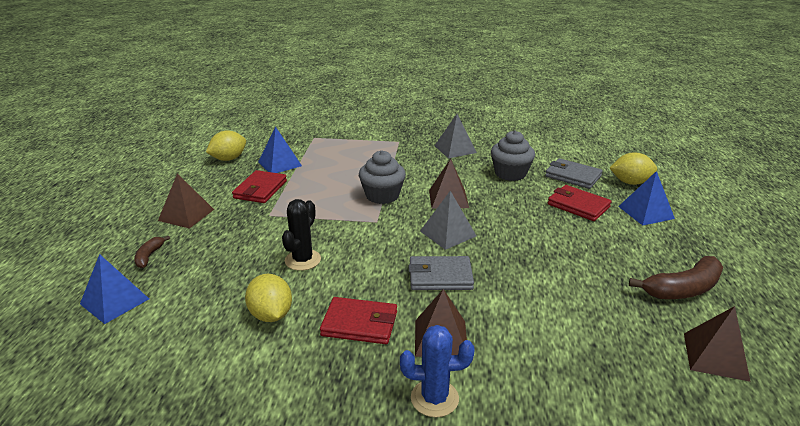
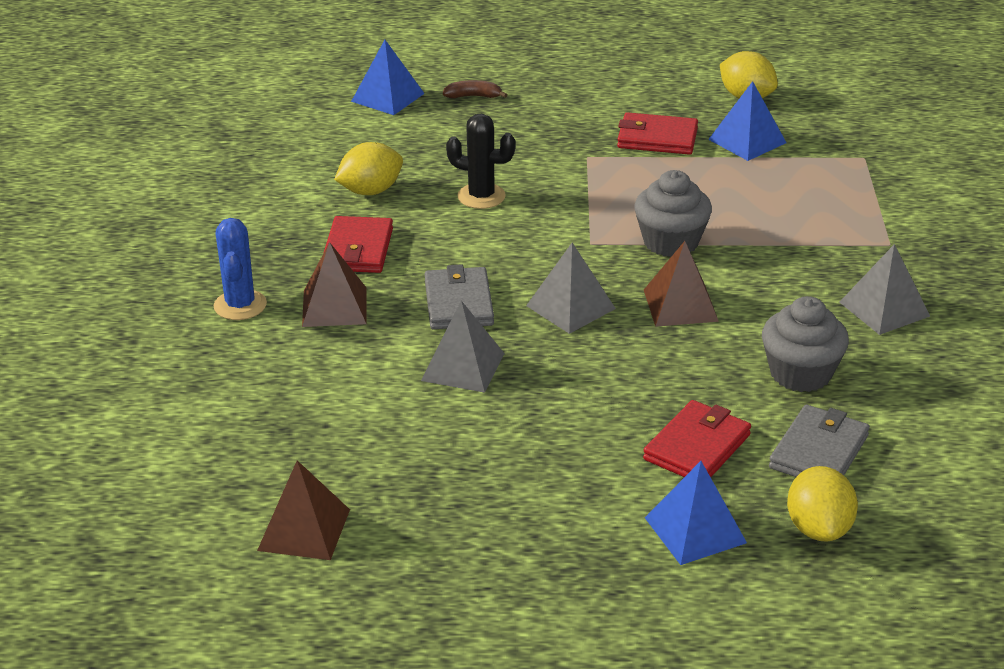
camera: 85 degrees right, 5 degrees up
brown pyramid [158,173,214,229] -> none
brown banana [629,256,723,299] -> none
none -> grey pyramid [421,301,505,393]

